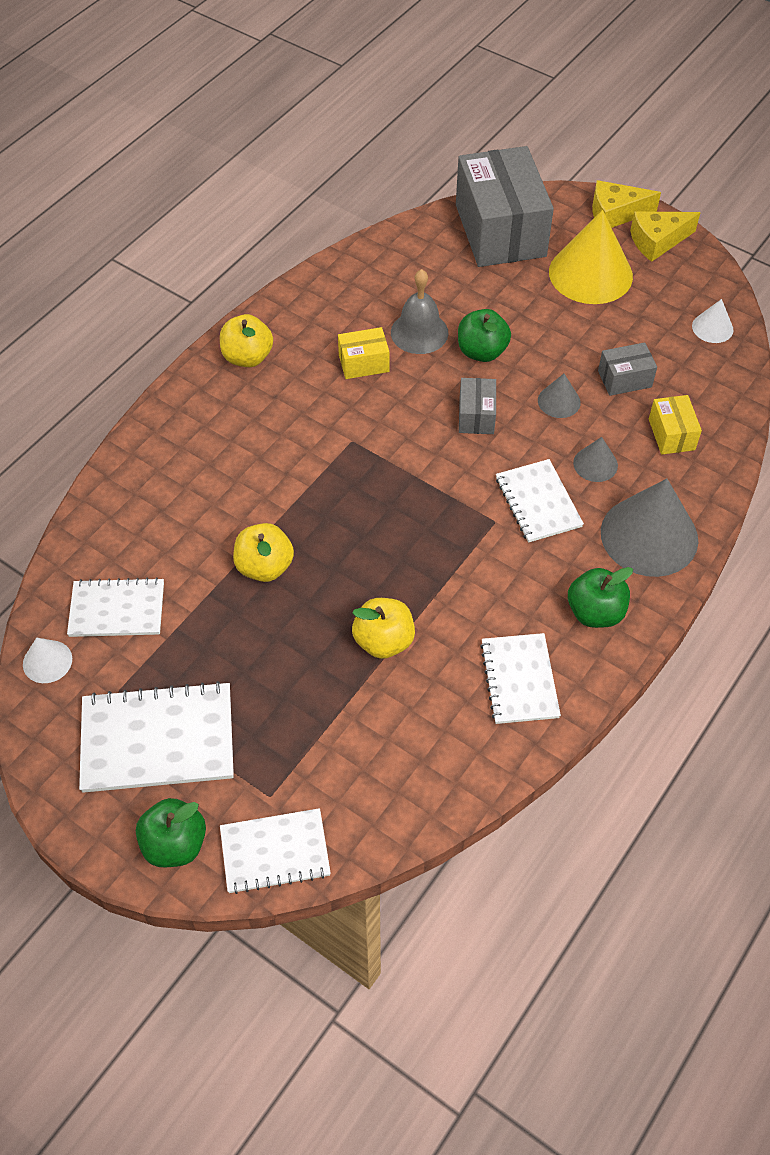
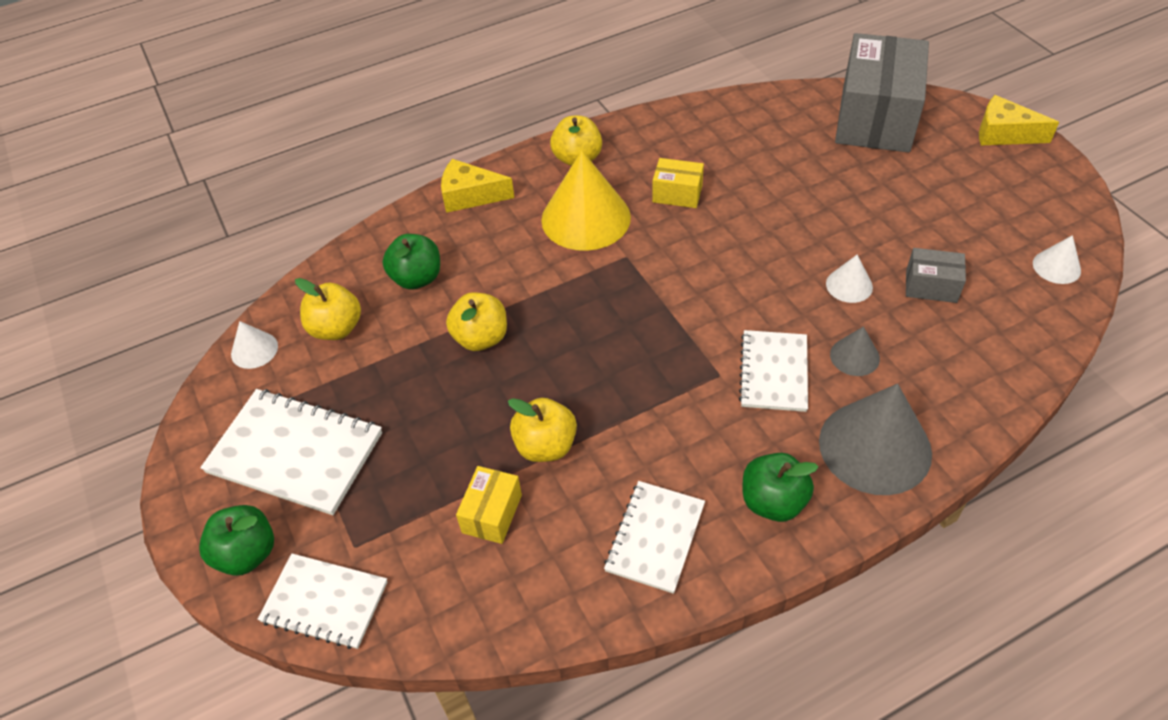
camera: 30 degrees right, 5 degrees down
white notebook [67,577,164,637] -> yellow apple [295,278,361,340]
grey bell [391,269,448,354] -> none
green apple [458,309,511,362] -> green apple moved to [382,234,440,290]
grey box [459,378,496,434] -> none
grey cone [538,374,581,418] -> white cone [826,255,873,303]
yellow cone [549,210,633,304] -> yellow cone moved to [541,150,631,251]
yellow cheese [630,211,700,262] -> yellow cheese moved to [441,159,515,213]
yellow box [649,395,702,455] -> yellow box moved to [456,466,522,544]

